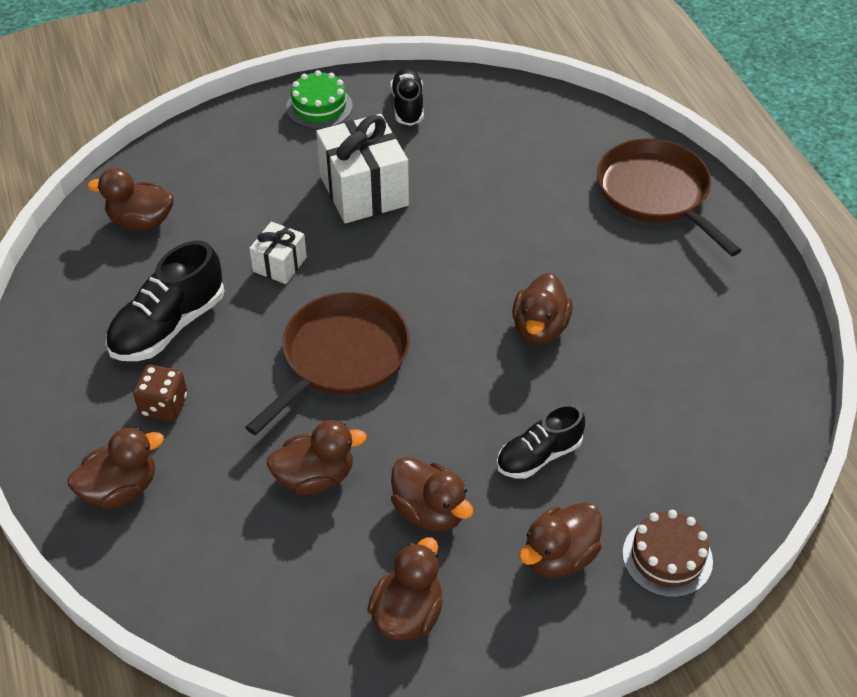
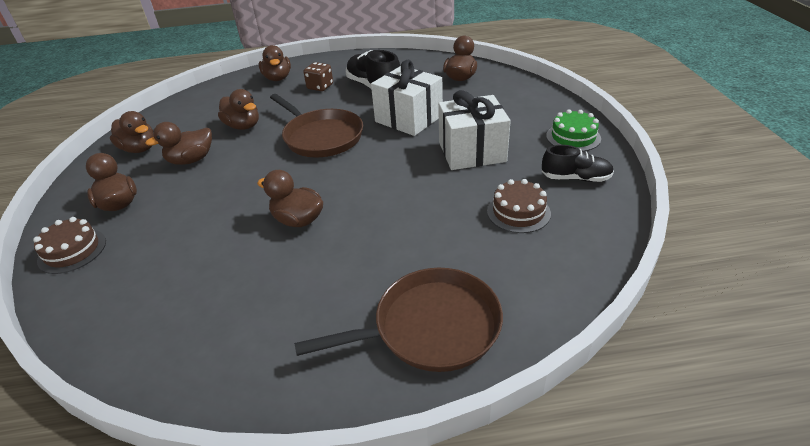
camera: 105 degrees right, 10 degrees down
white gift [249,222,307,284] -> white gift [371,60,443,136], size x1.88
brown duck [267,420,367,495] -> brown duck turned 45 degrees counterclockwise [218,89,259,130]
black shoe [497,404,585,479] -> none
none -> brown cake [487,179,551,233]

